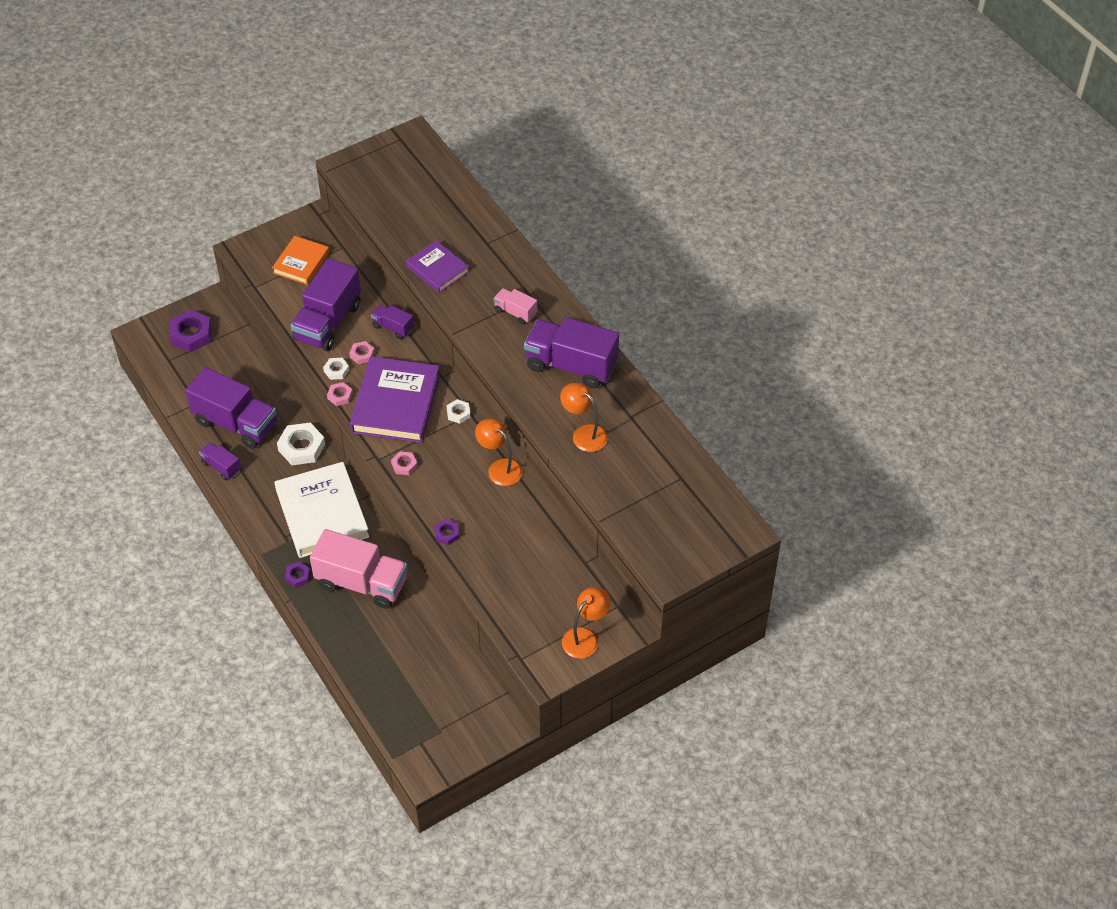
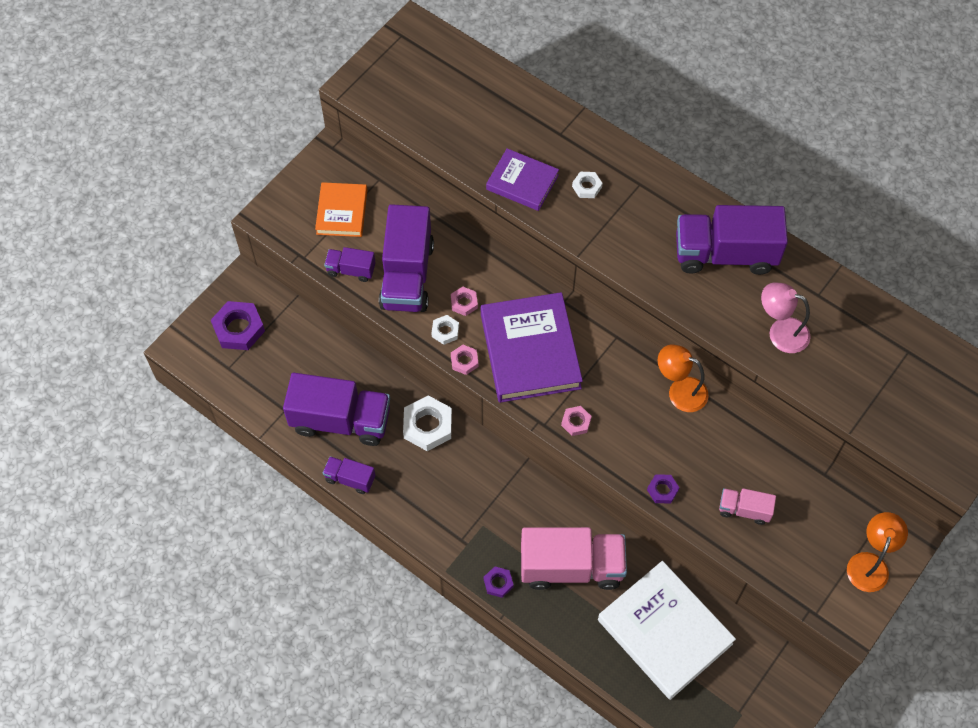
camera: 20 degrees left, 10 degrees up
white book [275,462,369,558] -> white book moved to [598,561,736,700]
purple truck [371,305,414,339] -> purple truck moved to [324,247,376,282]
white nut [446,399,471,424] -> white nut moved to [572,172,603,198]
pink truck [493,288,537,325] -> pink truck moved to [719,488,776,525]
orange lamp [560,383,608,452] -> pink lamp [761,283,810,353]

